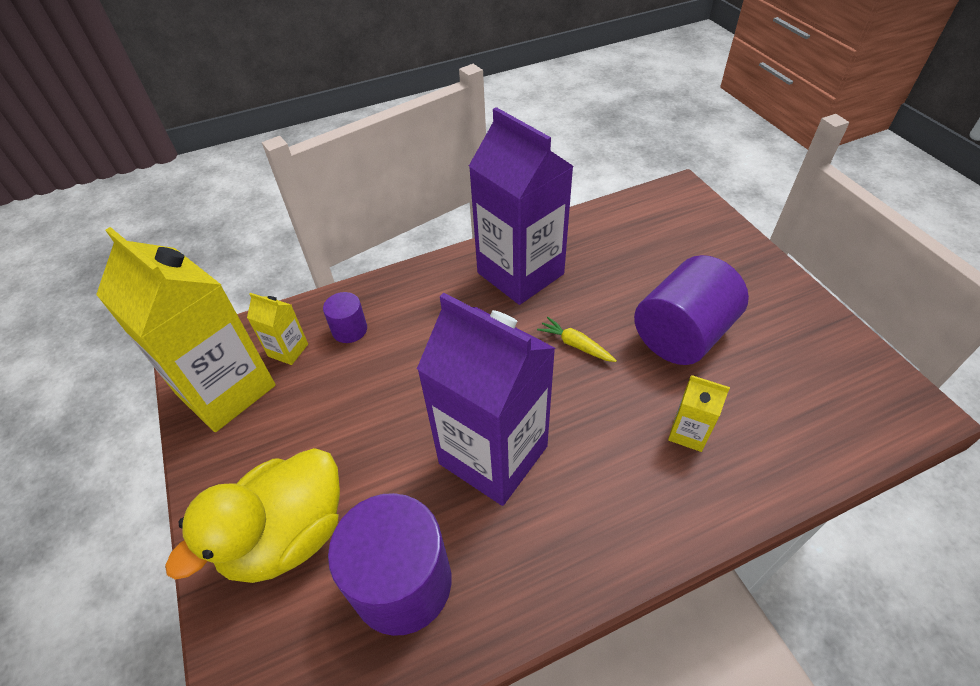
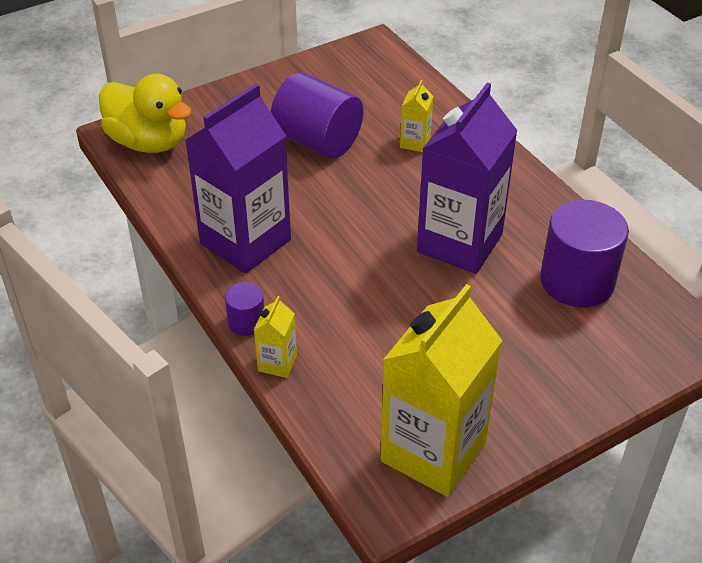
camera: 100 degrees left, 5 degrees down
yellow duck [165,448,340,583] -> yellow duck moved to [99,74,192,153]
yellow carton [247,293,308,365] -> yellow carton moved to [254,296,297,378]
purple cylinder [323,292,367,343] -> purple cylinder moved to [225,282,264,336]
yellow carrot [537,317,617,362] -> none

